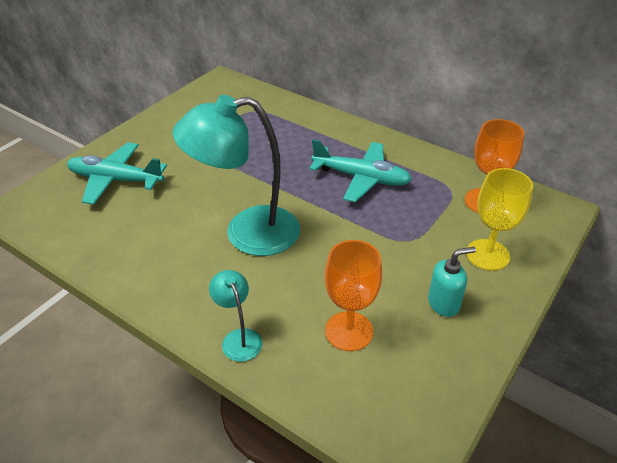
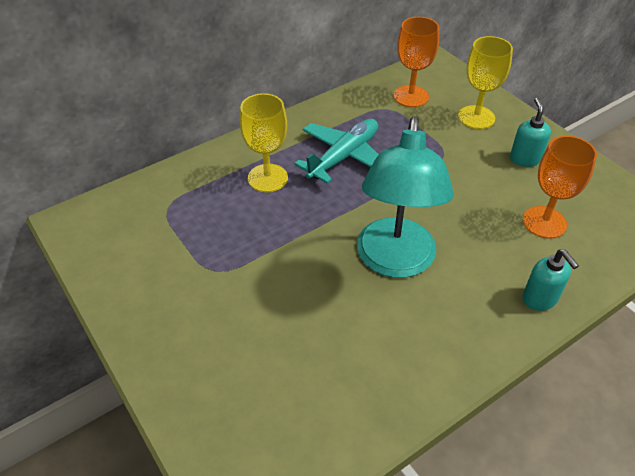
camera: 70 degrees left, 5 degrees up
turquoise plane [67,142,167,205] -> none
turquoise lamp [209,270,262,362] -> turquoise soap dispenser [523,249,579,311]
none -> yellow goblet [240,93,288,192]

